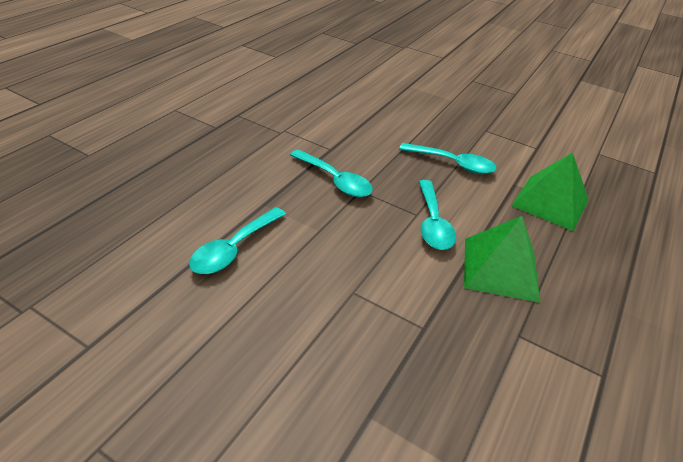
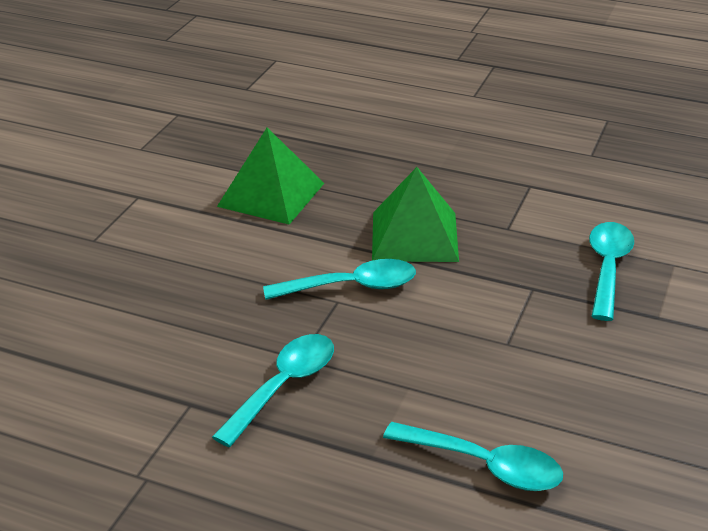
camera: 95 degrees left, 5 degrees down
turquoise spoon [399,143,496,174] -> turquoise spoon moved to [589,222,634,321]

